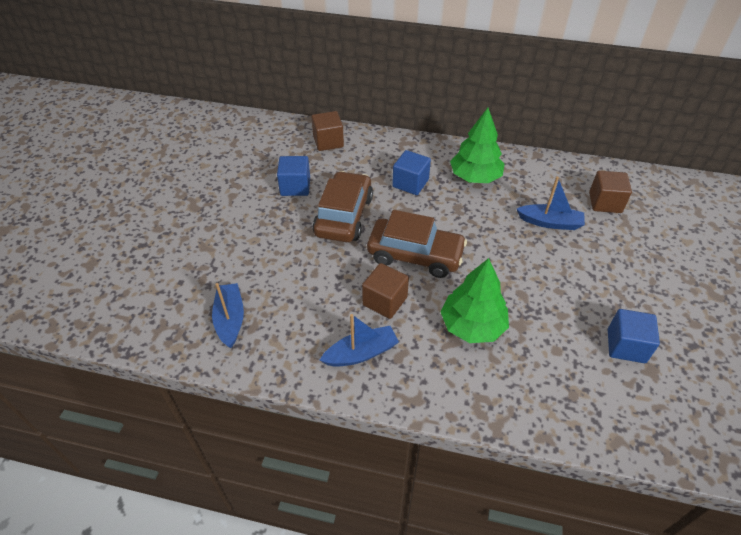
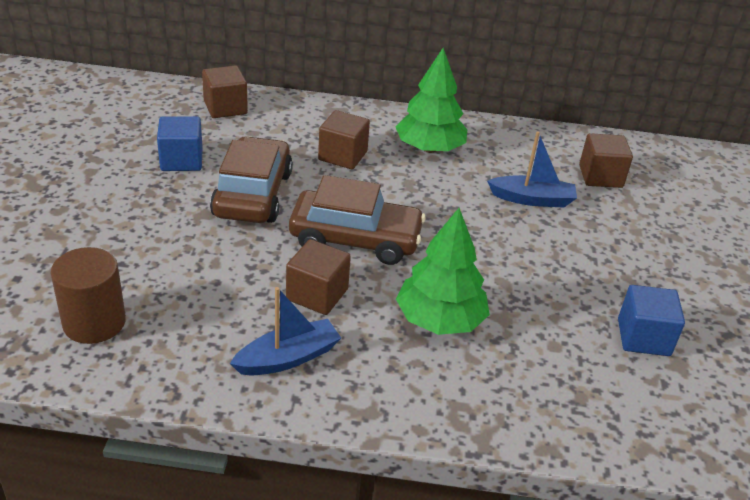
camera: 10 degrees left, 10 degrees down
blue boat [212,283,244,348] -> brown cylinder [51,247,126,344]
blue cube [392,150,431,195] -> brown cube [318,110,370,169]

